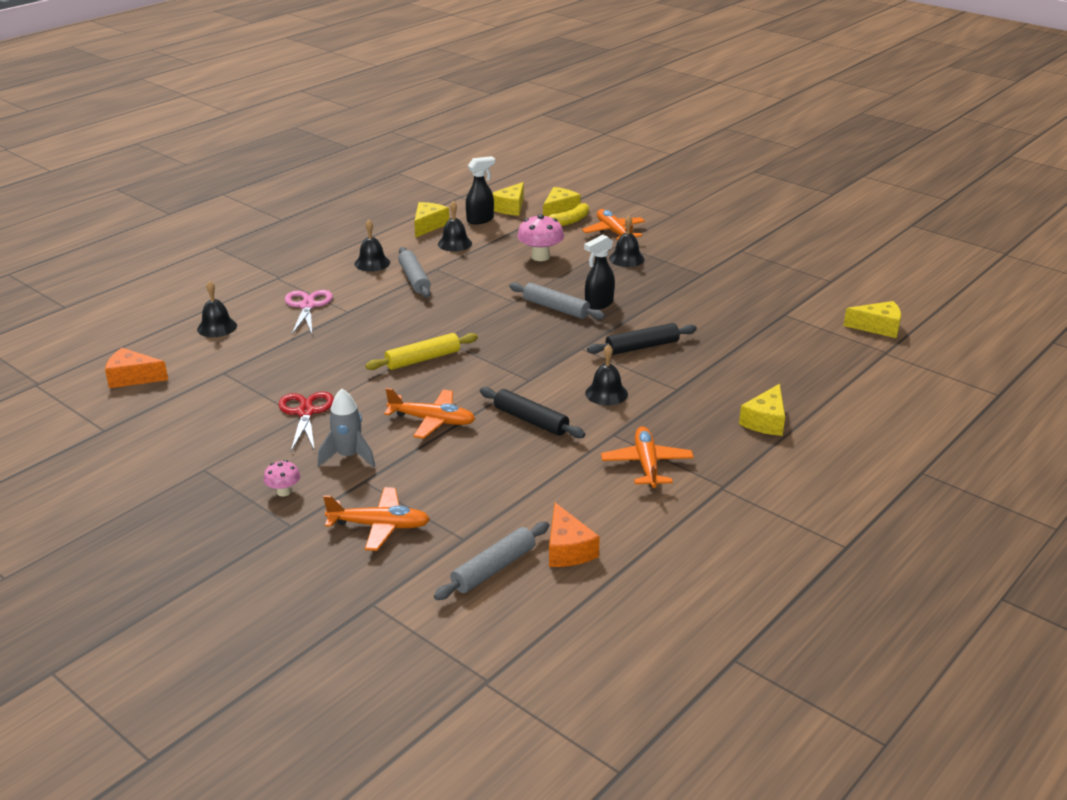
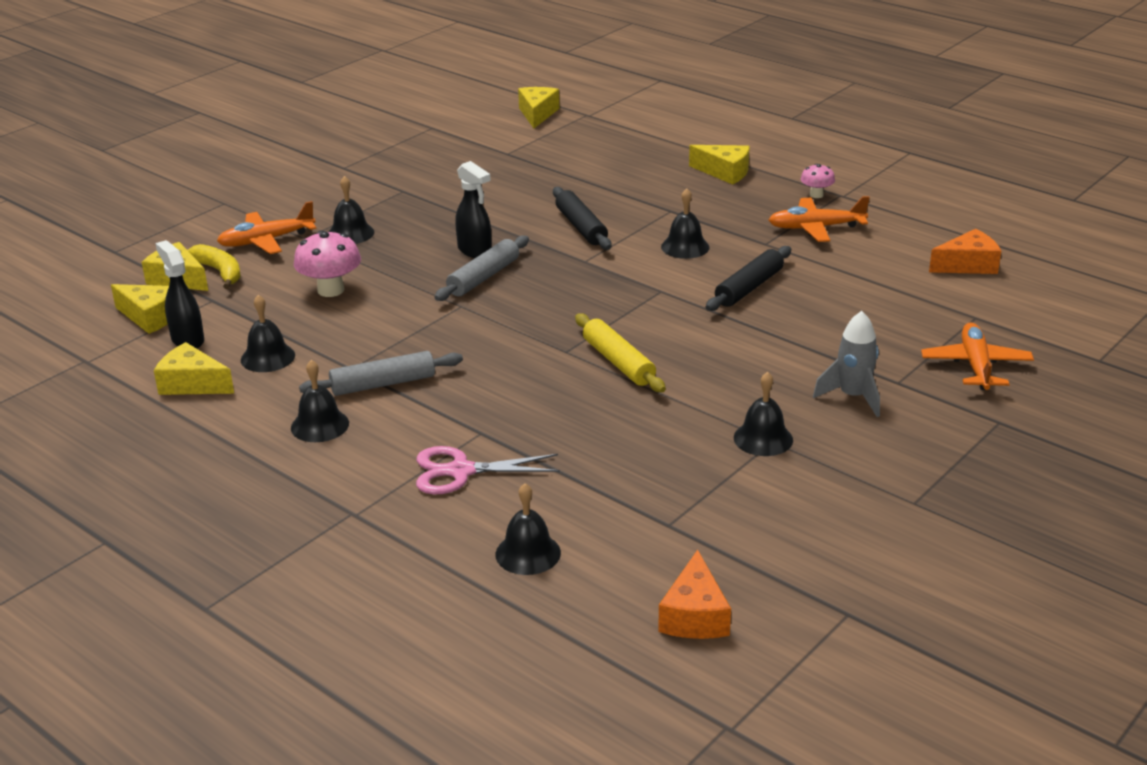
camera: 90 degrees left, 0 degrees up
pink mushroom [263,460,300,496] -> pink mushroom moved to [801,164,835,198]
red scissors [279,392,334,451] -> black bell [734,372,793,456]
orange plane [384,388,475,439] -> none
grey rolling pin [434,522,549,600] -> none

